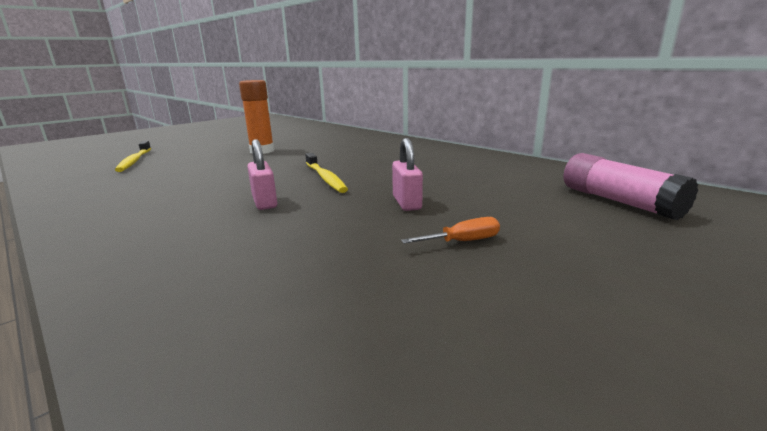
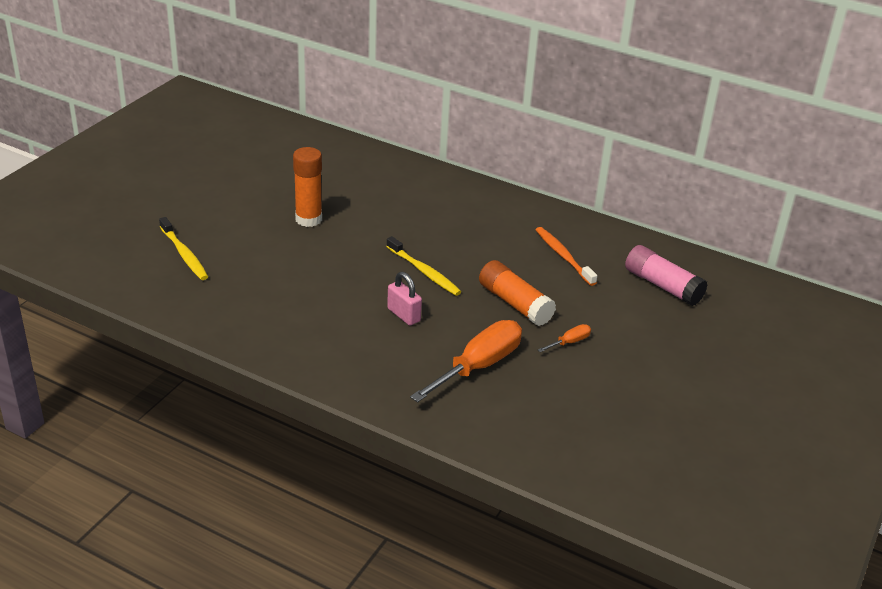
camera: 20 degrees left, 15 degrees up
pink padlock [392,138,423,211] -> orange glue stick [479,260,556,326]
none -> orange screwdriver [410,320,522,402]
none -> orange toothbrush [536,227,597,286]

